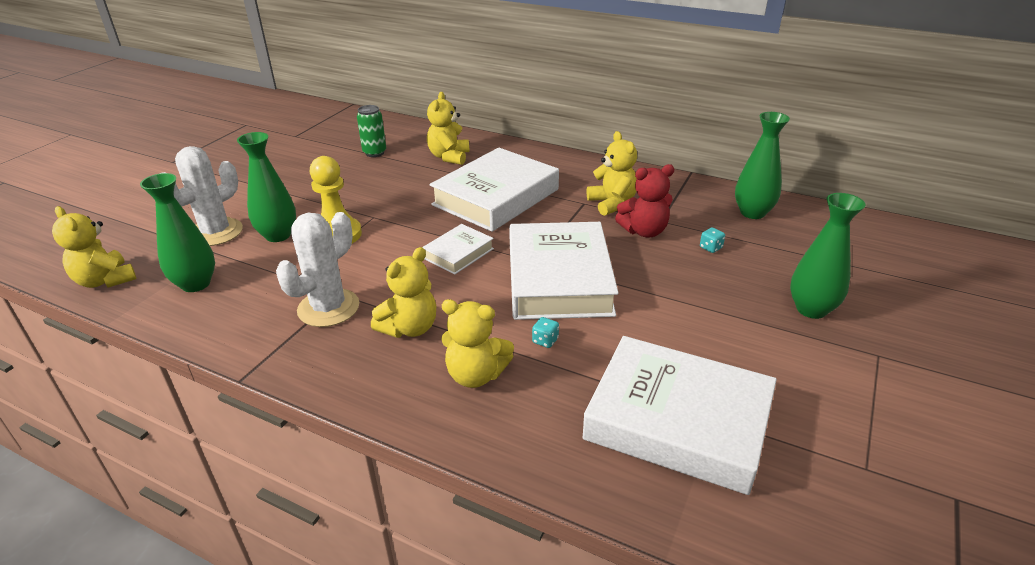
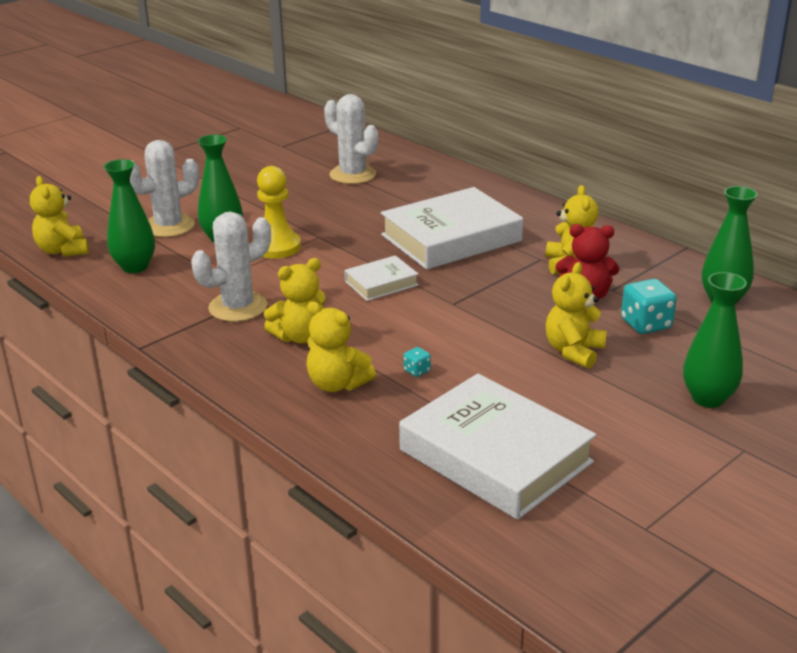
camera: 20 degrees right, 5 degrees down
green can [357,105,386,157] -> white cactus [324,94,378,184]
yellow teddy bear [427,92,469,165] -> yellow teddy bear moved to [546,262,607,368]
white book [509,222,618,320] -> none
turquoise dice [700,228,725,253] -> turquoise dice [621,279,677,334], size x2.04

